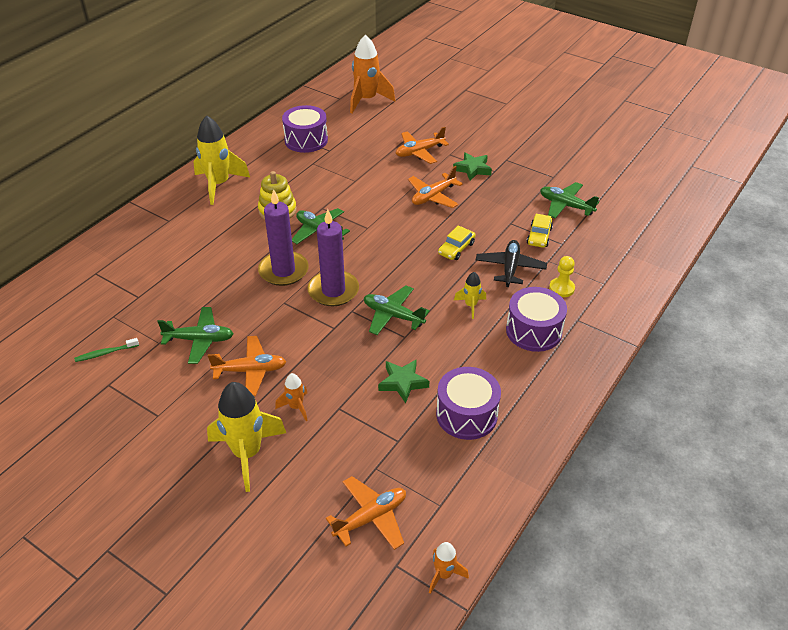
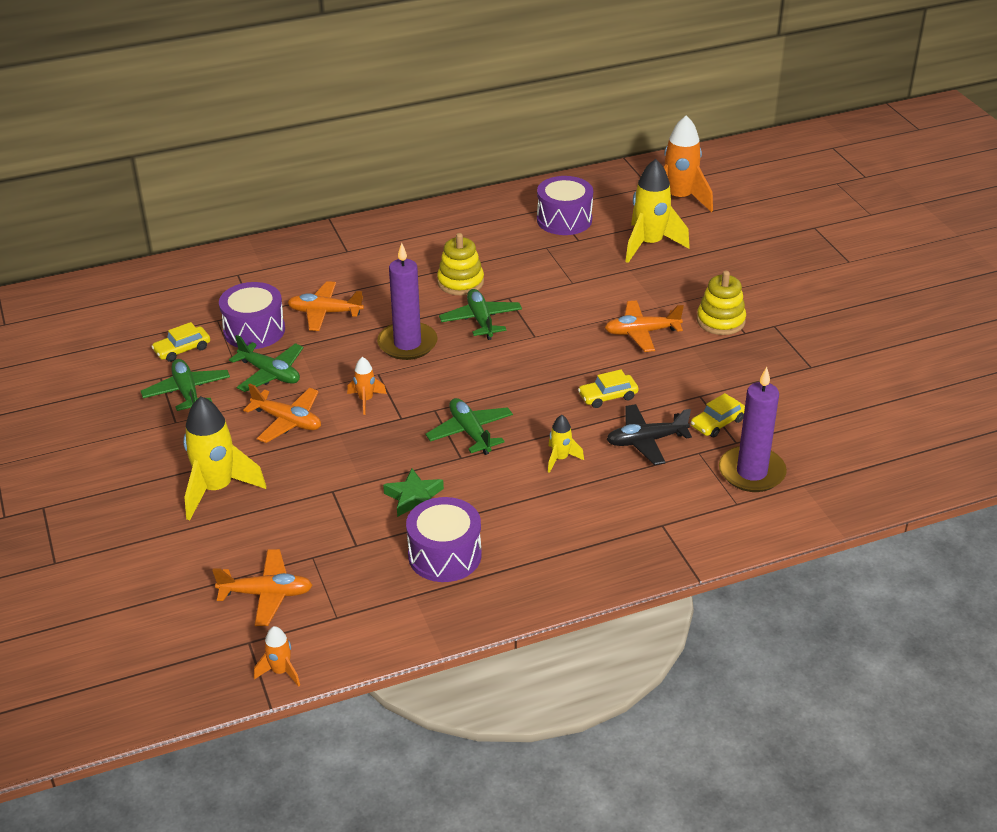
camera: 35 degrees right, 5 degrees down
green toothbrush [74,338,139,362] -> yellow car [151,322,210,362]
yellow rocket [193,115,250,205] -> yellow rocket moved to [625,159,690,263]
orange rocket [275,373,308,421] -> orange rocket moved to [347,357,387,415]
purple candle [307,209,359,306] -> purple candle moved to [719,367,787,492]
orange plane [396,127,449,164] -> orange plane moved to [287,281,364,331]
green star [453,152,492,181] -> yellow stacking toy [697,271,746,335]
black plane [476,240,547,287] -> black plane turned 150 degrees counterclockwise [606,404,692,465]
purple drum [506,287,567,352] -> purple drum moved to [219,282,285,349]
green plane [540,182,599,219] -> green plane moved to [141,359,230,411]
yellow pawn [549,256,575,297] -> none

